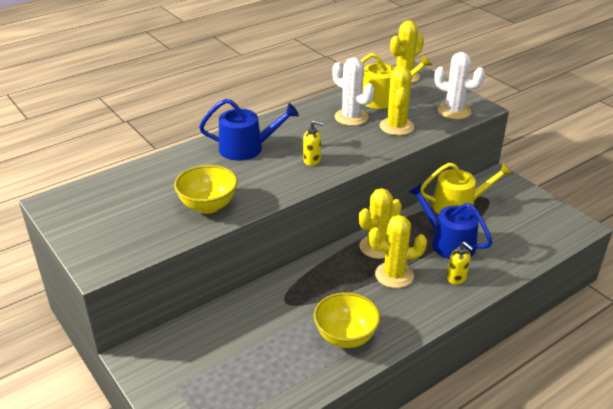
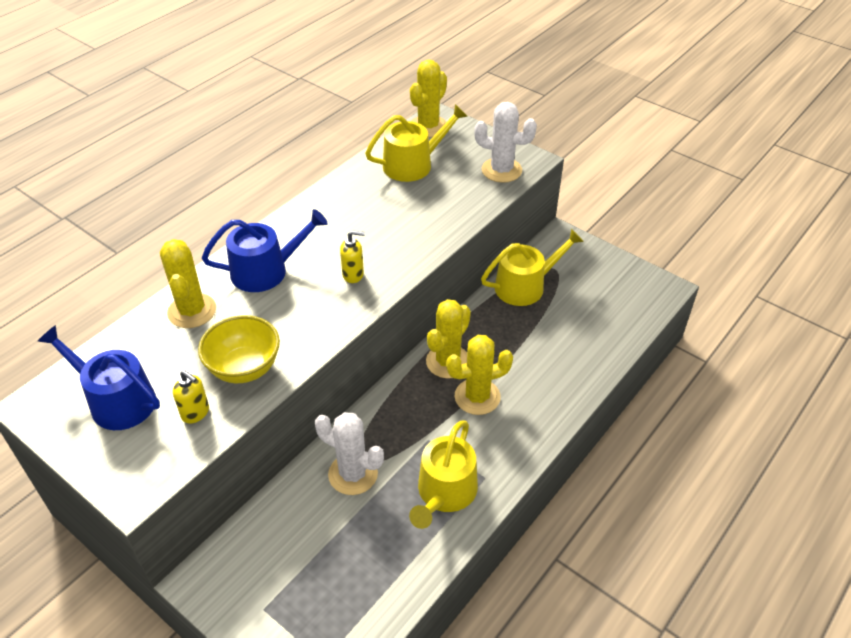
camera: 15 degrees left, 10 degrees up
yellow bowl [314,292,380,348] -> yellow watering can [409,420,478,529]
white cactus [332,58,374,126] -> white cactus moved to [315,412,384,495]
yellow cactus [380,66,414,135] -> yellow cactus moved to [160,239,216,328]
blue watering can [409,184,492,259] -> blue watering can moved to [38,325,160,430]
yellow soap dispenser [447,242,474,284] -> yellow soap dispenser moved to [173,370,209,424]

